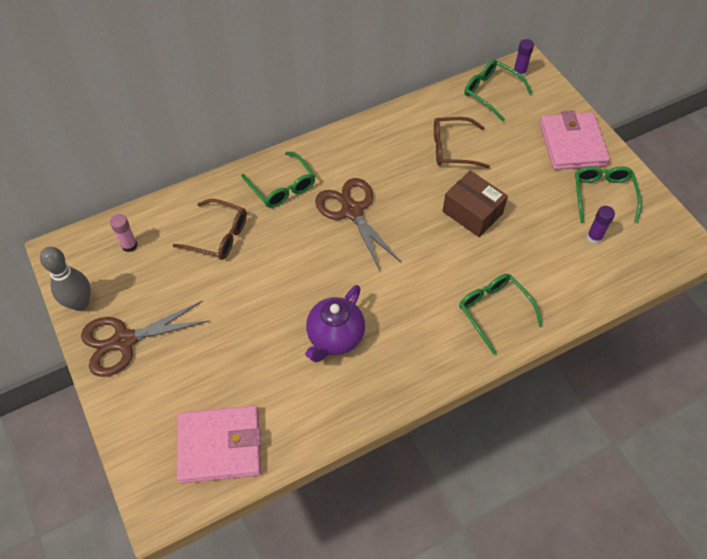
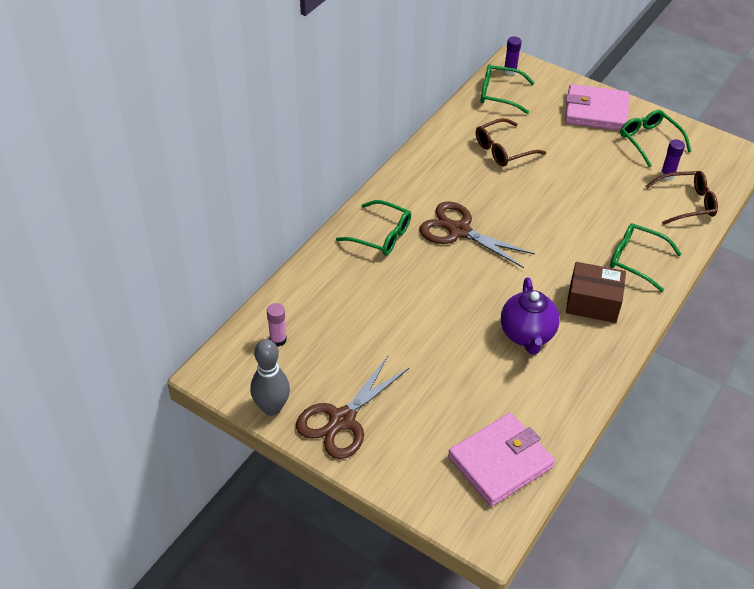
camera: 30 degrees left, 10 degrees down
brown glasses [173,199,247,260] -> brown glasses moved to [645,171,718,225]
brown box [443,171,508,237] -> brown box moved to [566,262,626,323]
pink wallet [540,110,610,170] -> pink wallet turned 45 degrees counterclockwise [565,84,629,131]

